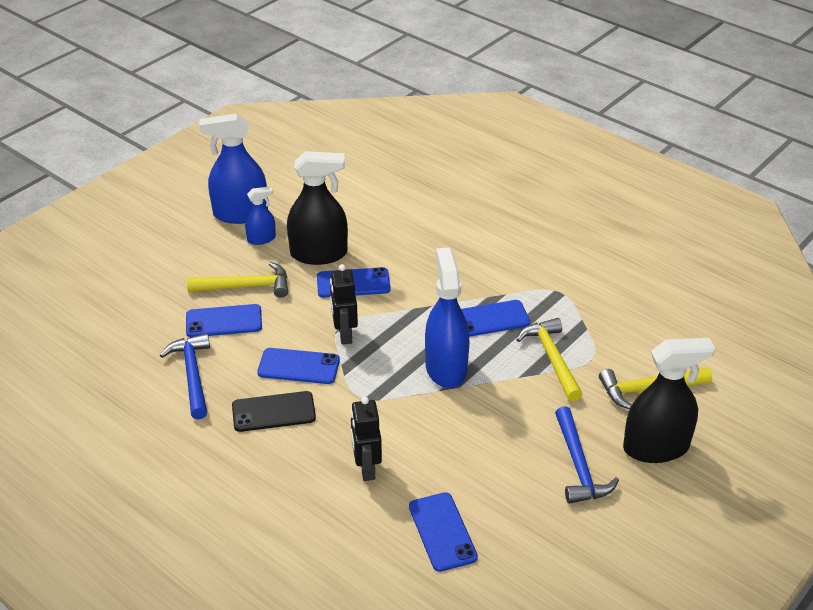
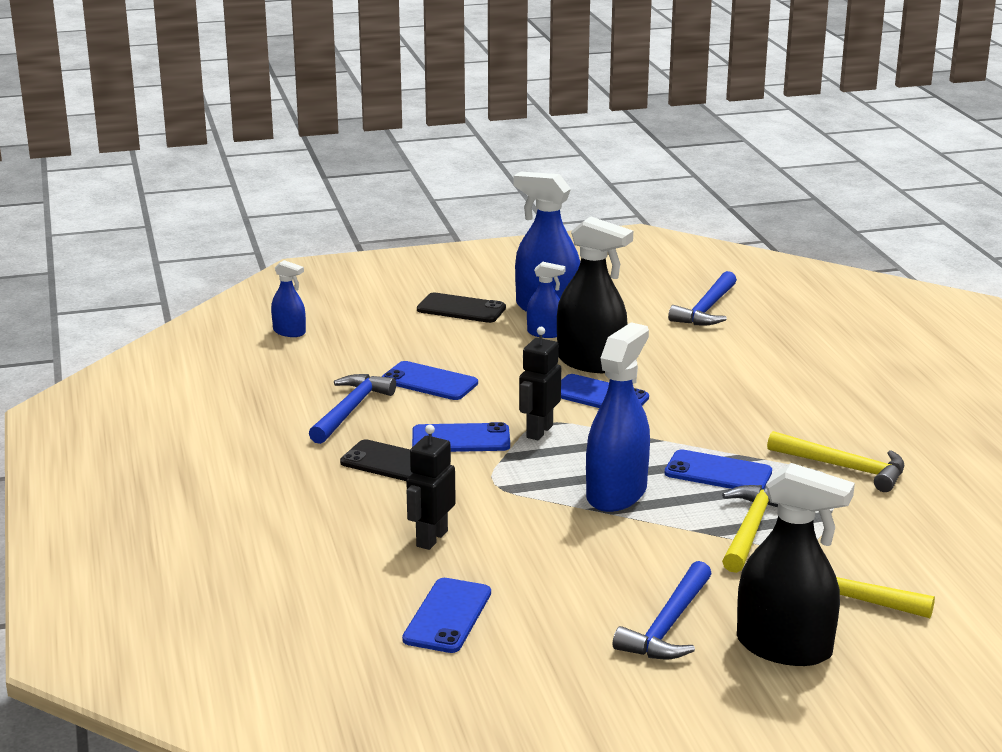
camera: 35 degrees right, 15 degrees down
yellow hammer [187,262,288,298] -> yellow hammer moved to [767,431,905,492]
blue phone [257,348,340,384] -> blue phone turned 45 degrees counterclockwise [412,422,510,452]
none -> blue spray bottle [271,260,306,337]
none -> black phone [417,293,506,323]
none -> blue hammer [668,271,737,325]

